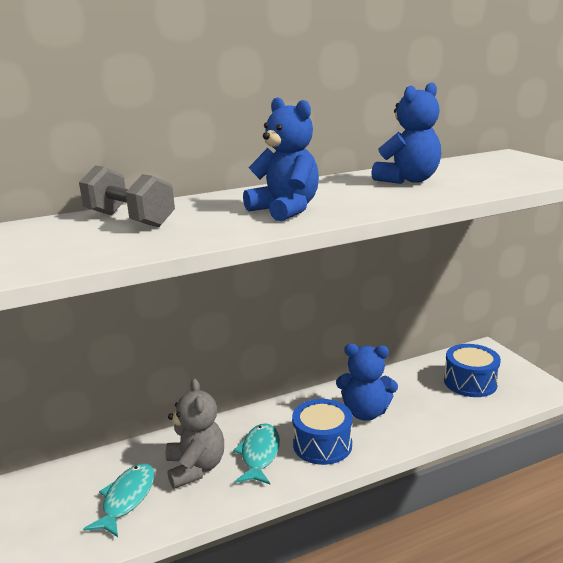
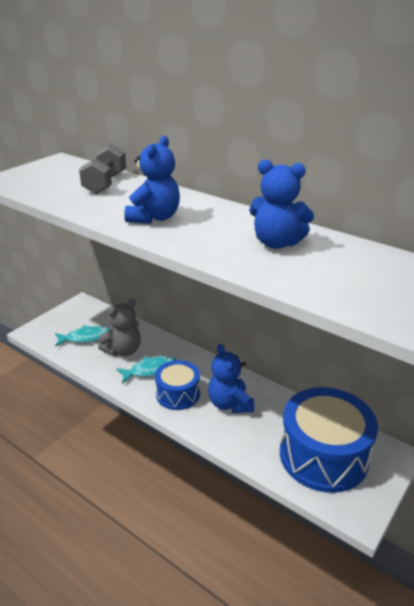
camera: 60 degrees right, 10 degrees up
blue drum [444,344,501,397] -> blue drum [280,387,378,493], size x1.75

